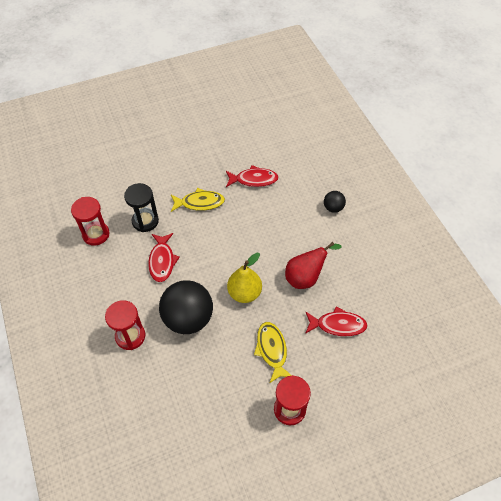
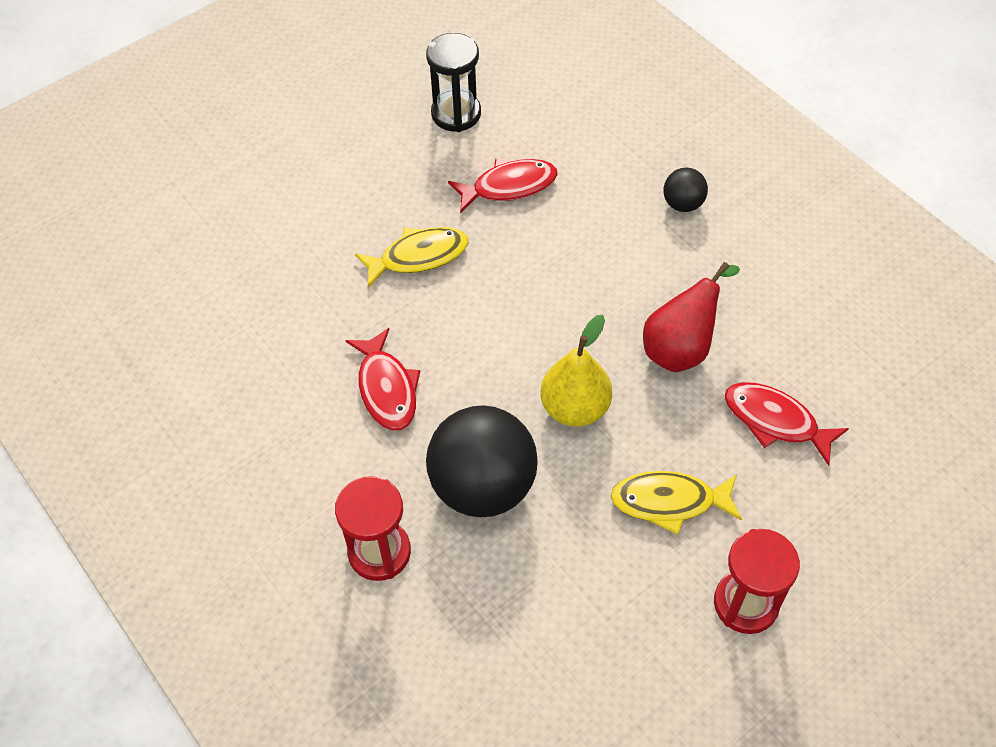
camera: 15 degrees left, 0 degrees up
red hourglass [71,197,110,246] -> none
black hourglass [124,183,159,232] -> black hourglass moved to [426,33,481,132]
yellow fish [254,322,292,383] -> yellow fish turned 60 degrees counterclockwise [611,471,742,535]
red fish [305,306,368,336] -> red fish turned 135 degrees counterclockwise [724,382,849,466]

